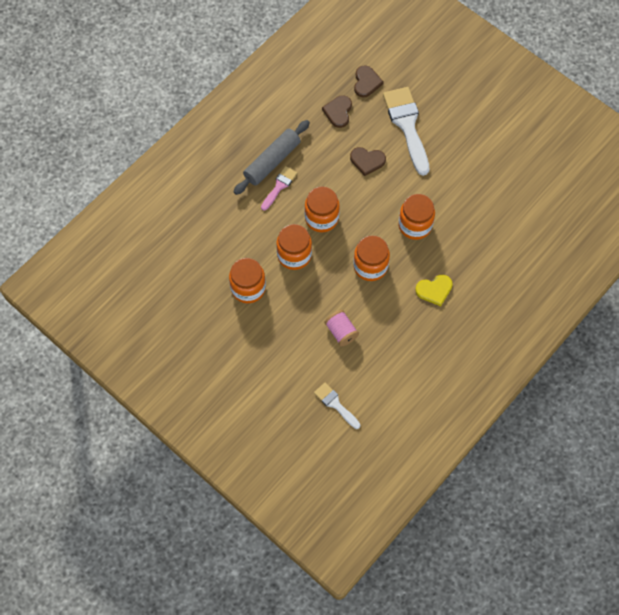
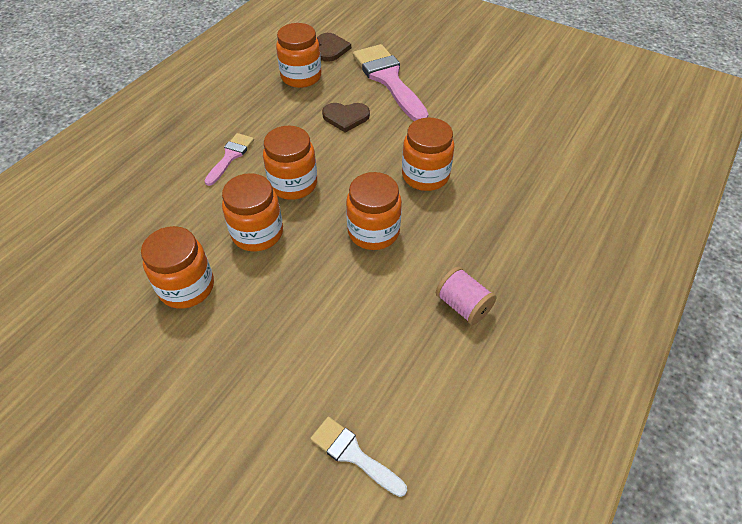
camera: 10 degrees left, 15 degrees down
grey rolling pin [233,120,310,195] -> none
brown heart [322,95,352,128] -> orange jar [276,23,321,88]
pink spool [325,310,359,346] -> pink spool moved to [436,267,497,325]
white brush [383,87,430,176] -> pink brush [353,44,428,121]
yellow heart [415,275,453,306] -> none

